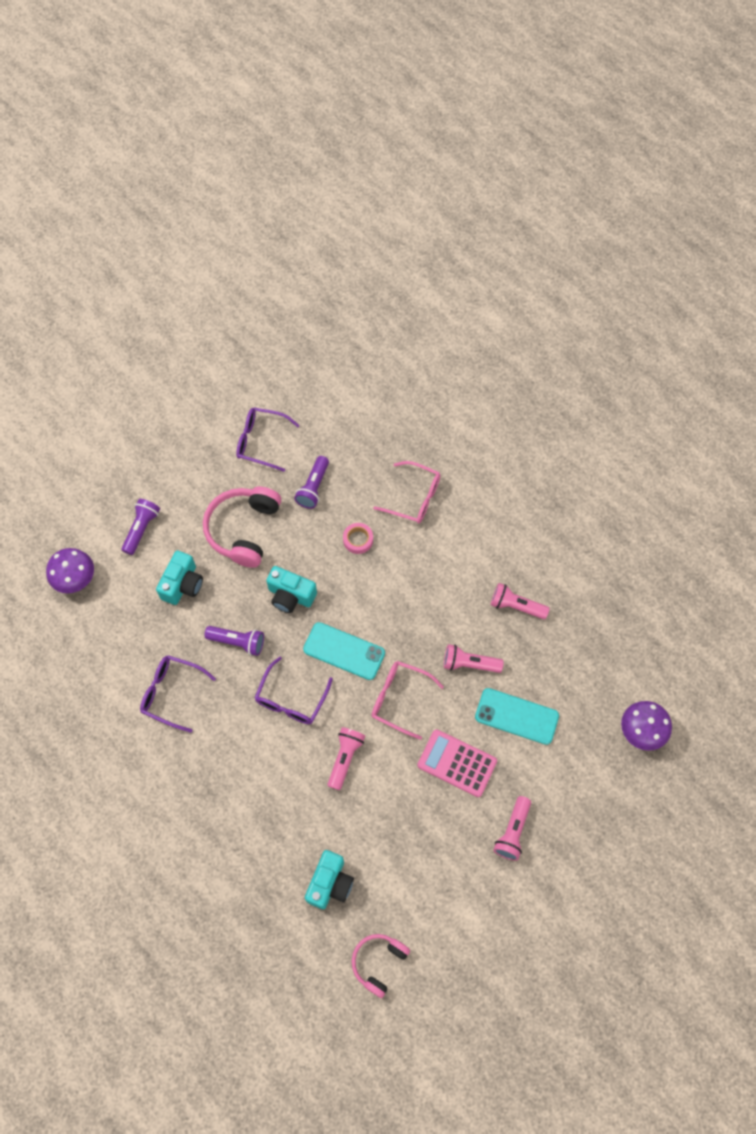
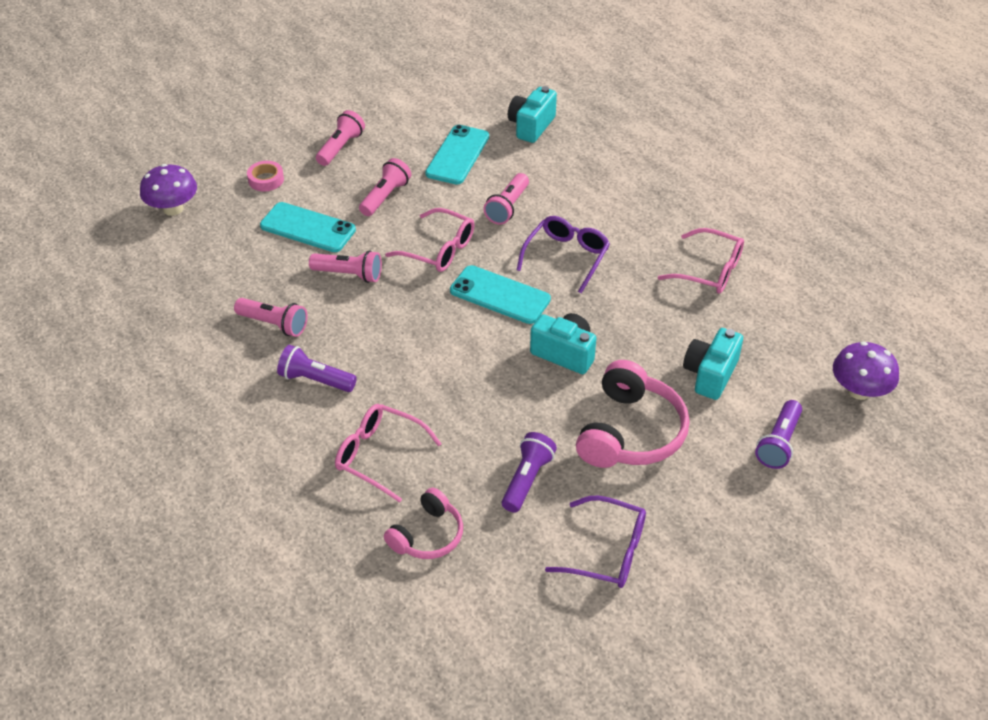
camera: 175 degrees left, 20 degrees down
purple glasses [140,655,216,733] -> pink glasses [658,228,744,294]
purple flashlight [204,626,264,656] -> purple flashlight moved to [277,345,357,392]
pink tape [343,523,373,554] -> pink tape moved to [247,161,284,191]
pink headphones [352,934,410,998] -> pink headphones moved to [384,488,463,559]
pink calculator [417,729,497,797] -> pink flashlight [359,158,411,216]
none -> turquoise phone [425,125,489,185]

